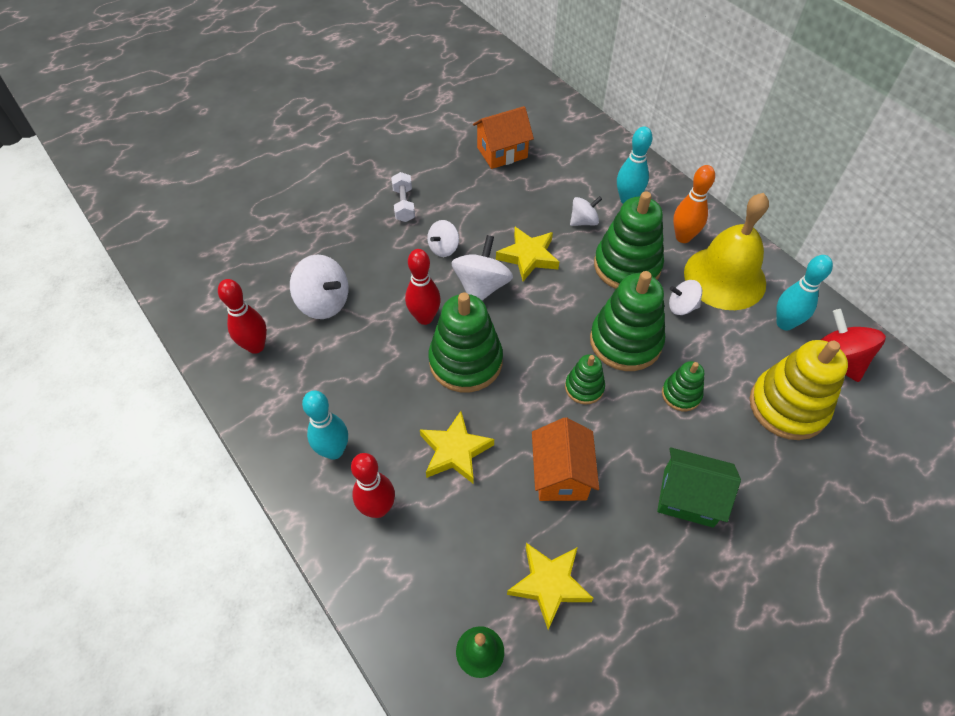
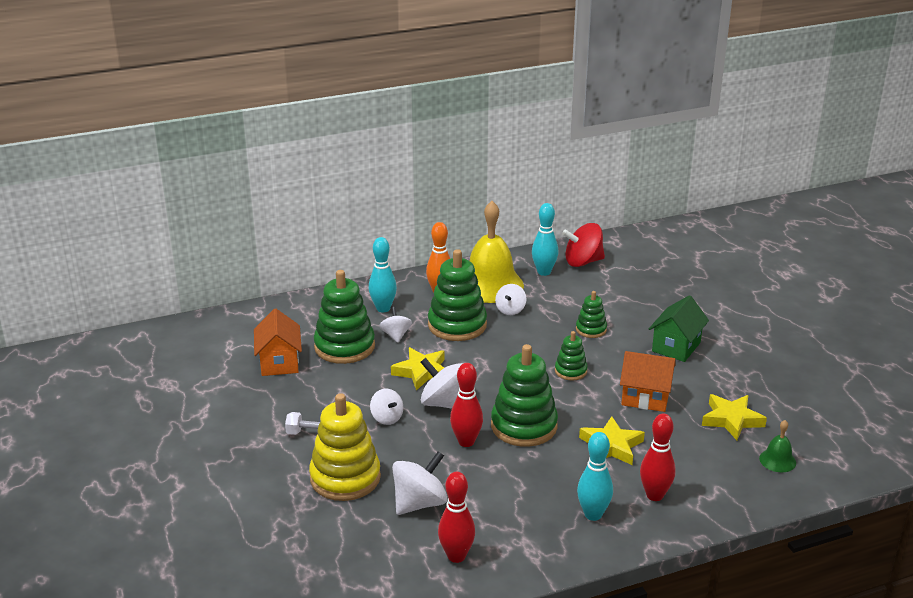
camera: 75 degrees left, 25 degrees down
green stacking toy [590,271,665,371] -> green stacking toy moved to [314,270,375,364]
yellow stacking toy [750,340,848,440] -> yellow stacking toy moved to [309,393,381,501]

